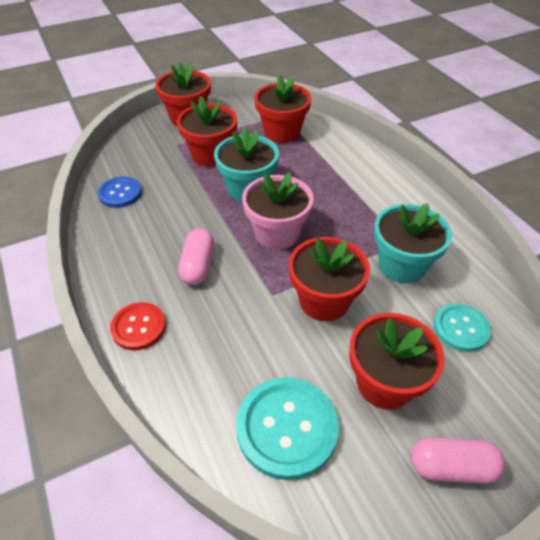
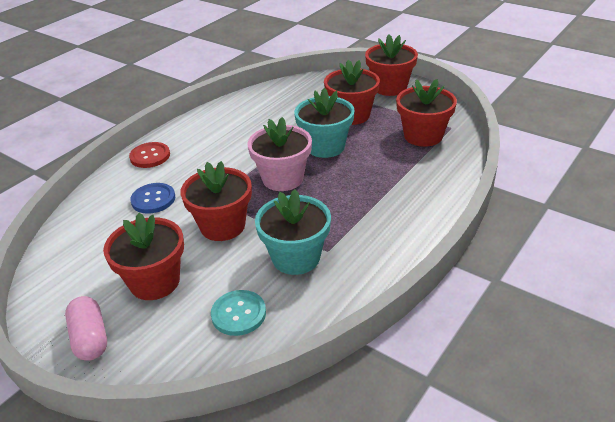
camera: 65 degrees right, 10 degrees down
blue button [98,177,142,208] -> blue button moved to [130,183,175,214]
pink capsule [178,228,214,285] -> none
turquoise button [236,377,339,480] -> none

